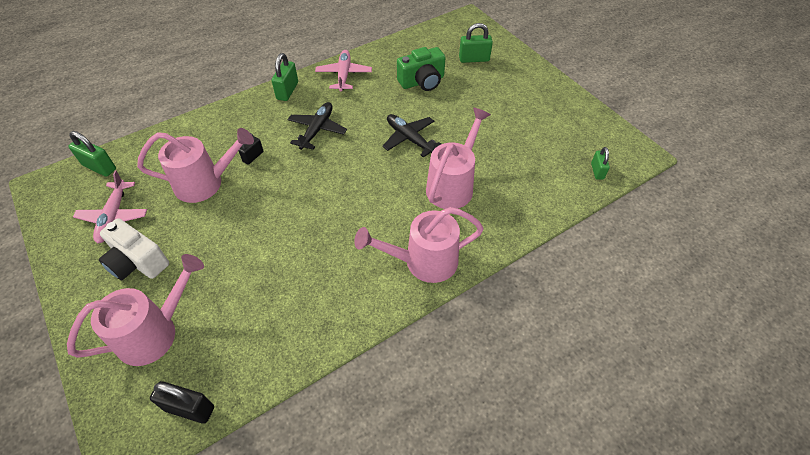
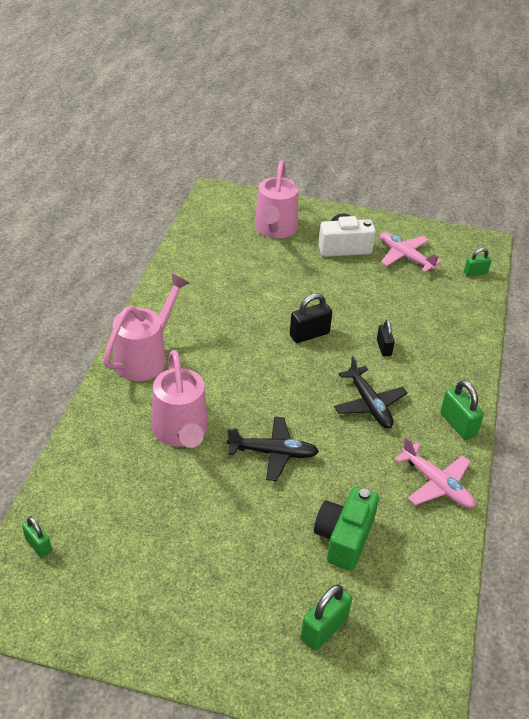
camera: 135 degrees right, 10 degrees down
green padlock [68,131,116,177] -> green padlock [464,248,491,277], size x0.65
pink watering can [137,128,254,203] -> none
black padlock [150,381,214,424] -> black padlock moved to [290,293,332,343]

